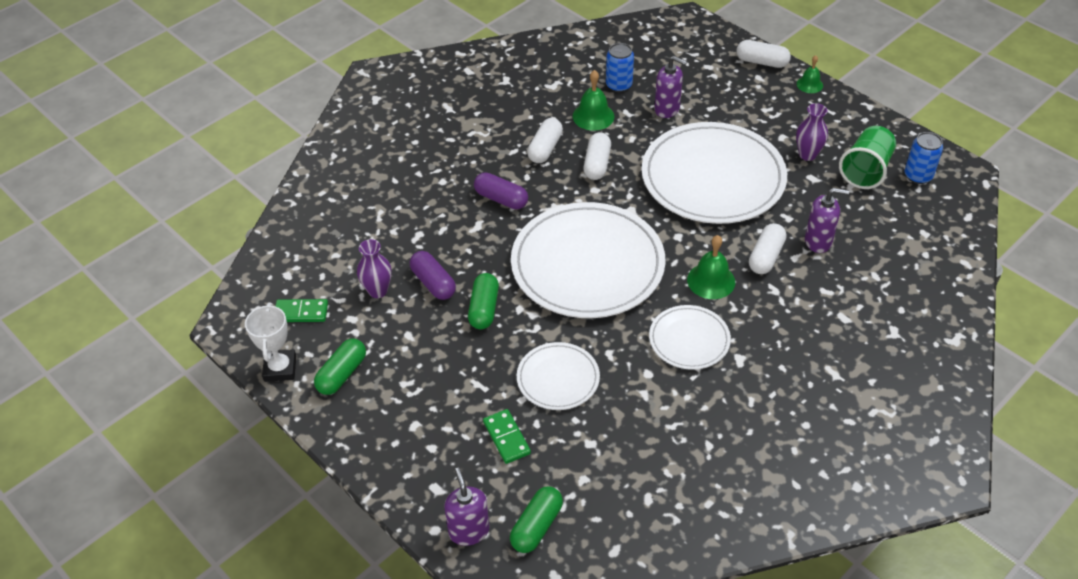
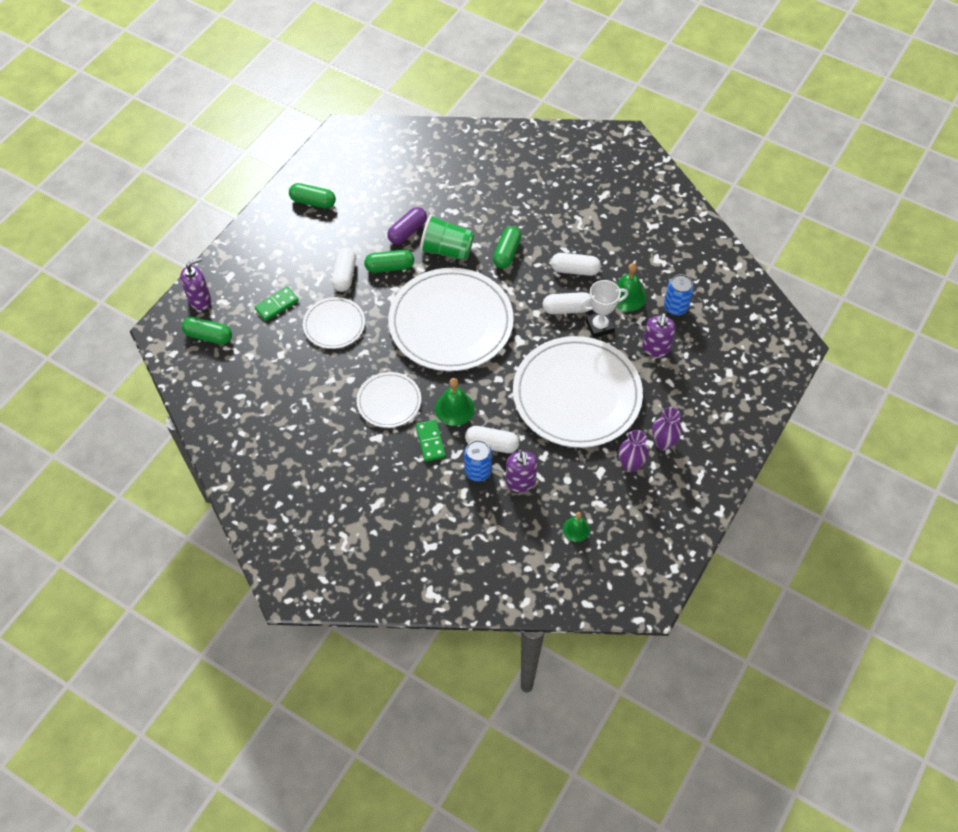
camera: 75 degrees right, 10 degrees up
white trophy [245,303,296,382] -> white trophy moved to [580,280,628,338]
green domino [276,299,328,322] -> green domino moved to [416,420,446,462]
purple vase [357,239,392,298] -> purple vase moved to [652,407,682,450]
purple capsule [474,172,528,209] -> green capsule [493,226,521,269]
white capsule [736,40,791,68] -> white capsule moved to [332,247,356,292]
green bell [797,55,823,93] -> green bell moved to [563,512,590,542]
green cup [839,126,896,189] -> green cup moved to [420,214,474,260]
blue can [904,132,943,184] -> blue can moved to [464,440,492,482]

